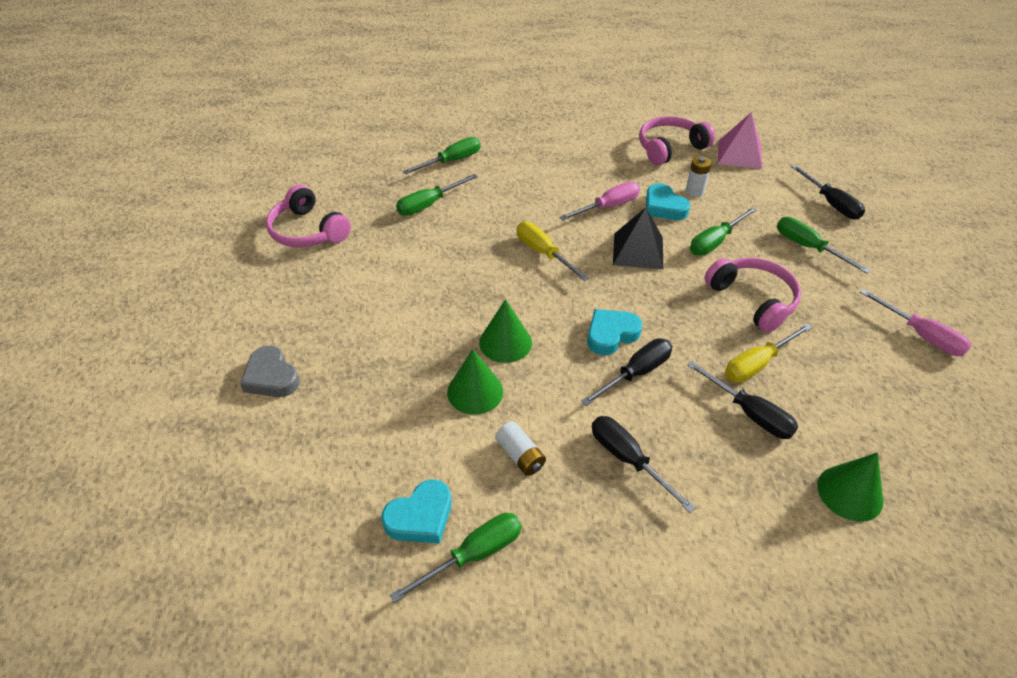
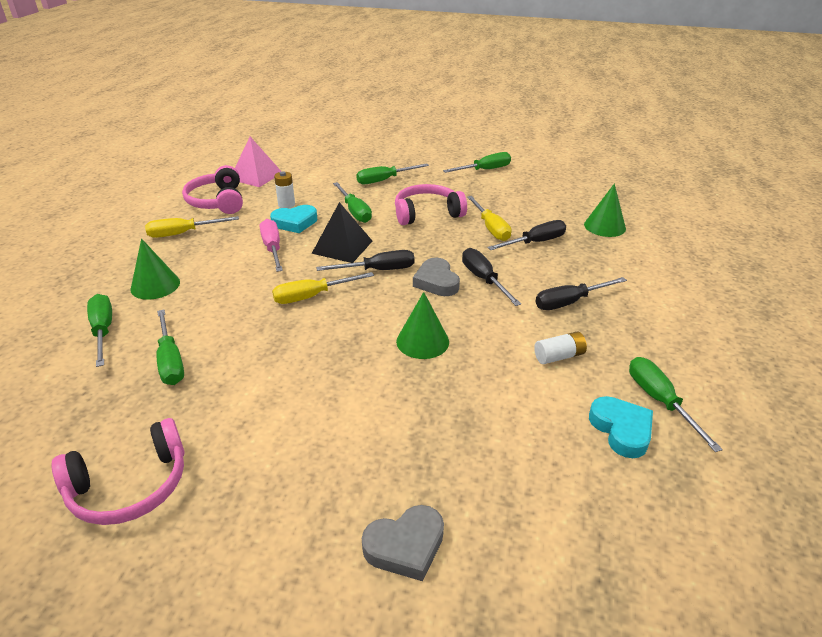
camera: 75 degrees left, 10 degrees down
green cone [447,349,503,415] -> green cone moved to [130,239,180,300]
turquoise heart [587,309,642,355] -> grey heart [413,258,460,296]
black screwdriver [791,165,865,219] -> black screwdriver moved to [316,250,415,271]
pink screwdriver [860,289,972,356] -> green screwdriver [443,152,511,173]
none -> yellow screwdriver [145,216,239,238]

